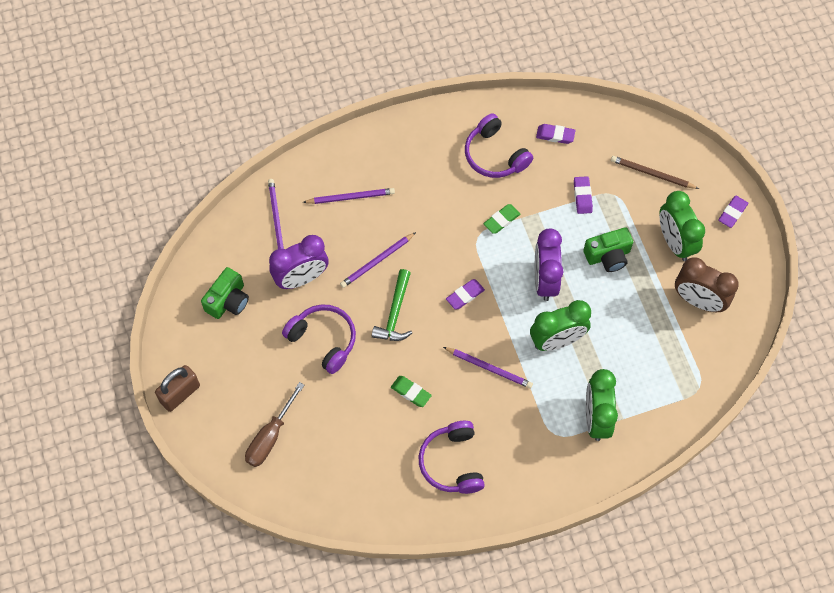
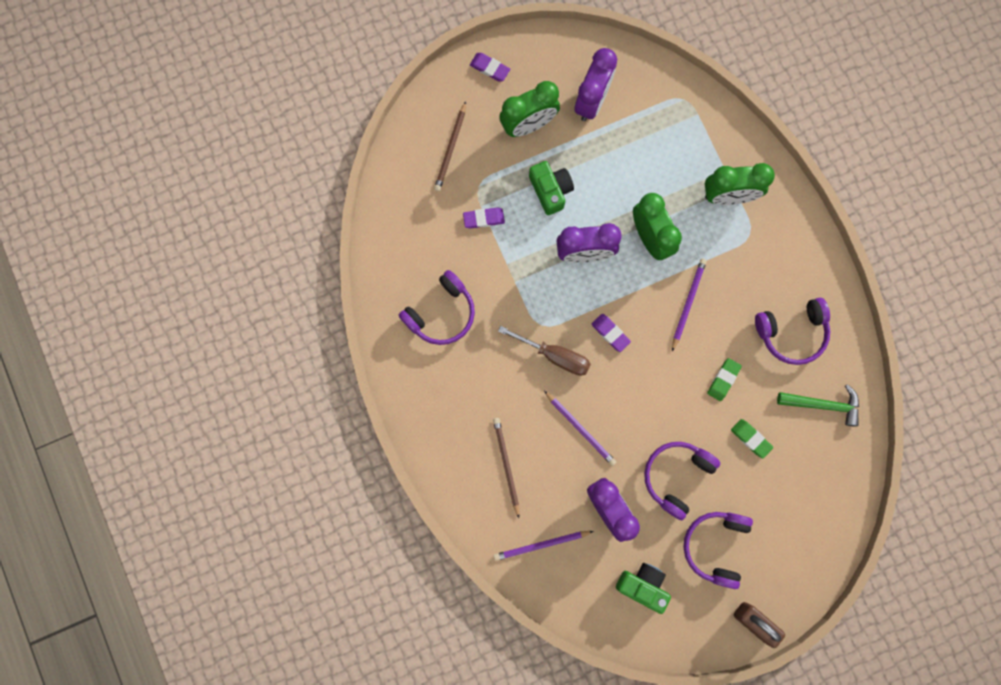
camera: 95 degrees left, 15 degrees up
brown screwdriver [245,382,304,467] -> brown screwdriver moved to [498,326,591,376]
purple pencil [303,188,395,204] -> brown pencil [493,418,520,518]
green hammer [372,269,412,341] -> green hammer moved to [777,384,859,427]
green eraser [483,204,520,234] -> green eraser moved to [731,419,773,459]
purple eraser [536,124,576,144] -> none
brown clock [675,257,739,312] -> purple clock [574,48,617,121]
none -> purple headphones [683,512,753,589]

